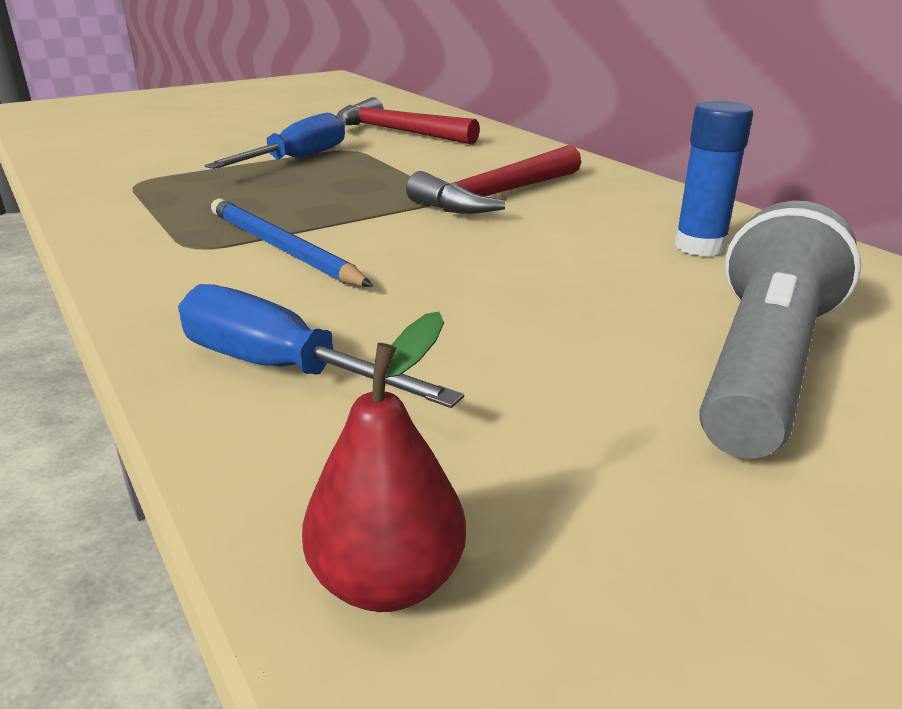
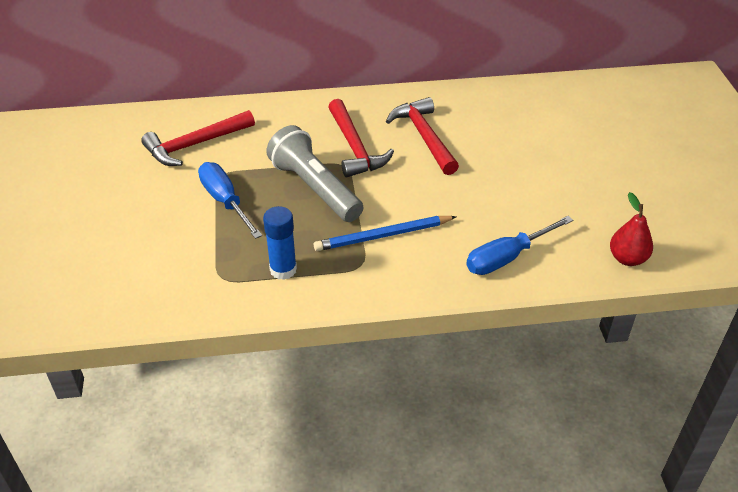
camera: 65 degrees left, 15 degrees up
blue glue stick [674,101,753,256] -> blue glue stick moved to [263,206,297,280]
grey flashlight [699,201,861,458] -> grey flashlight moved to [266,125,363,222]
none -> red hammer [386,97,459,175]

